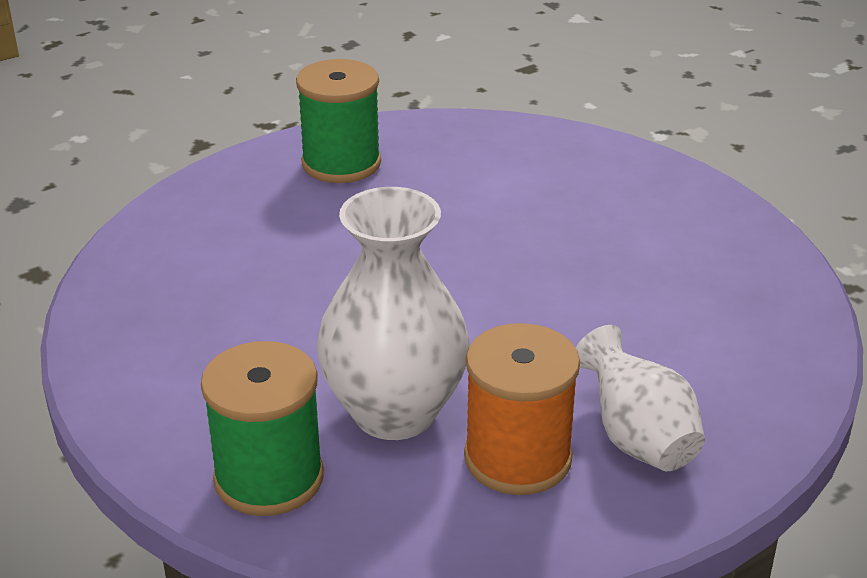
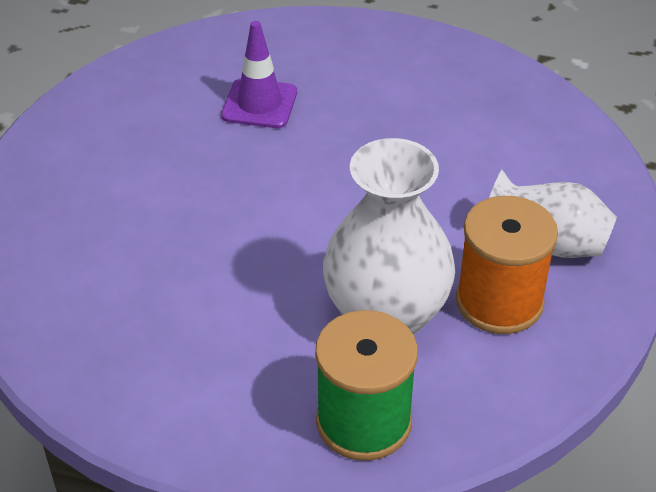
camera: 40 degrees left, 10 degrees up
green spool [296,59,381,183] -> none
none -> purple traffic cone [221,21,297,128]

